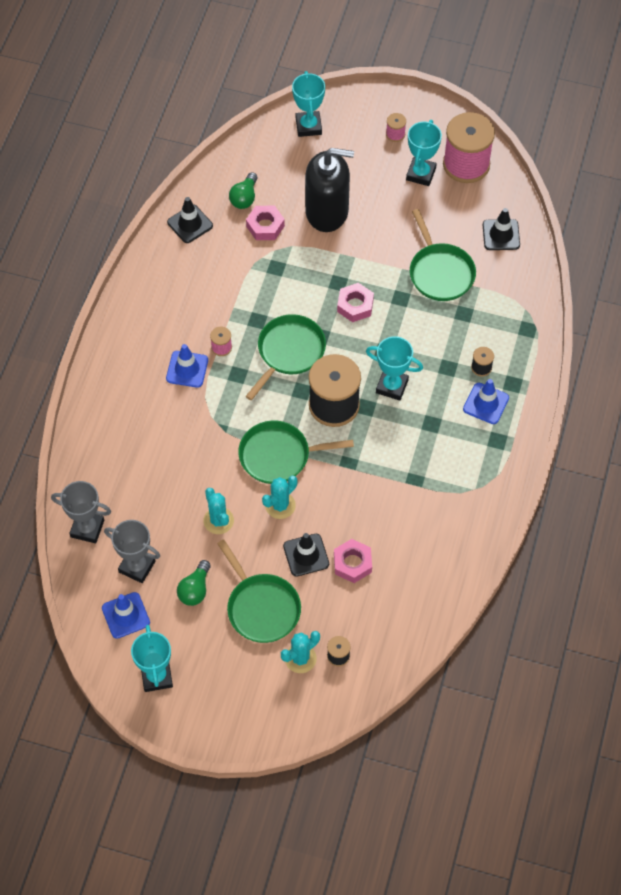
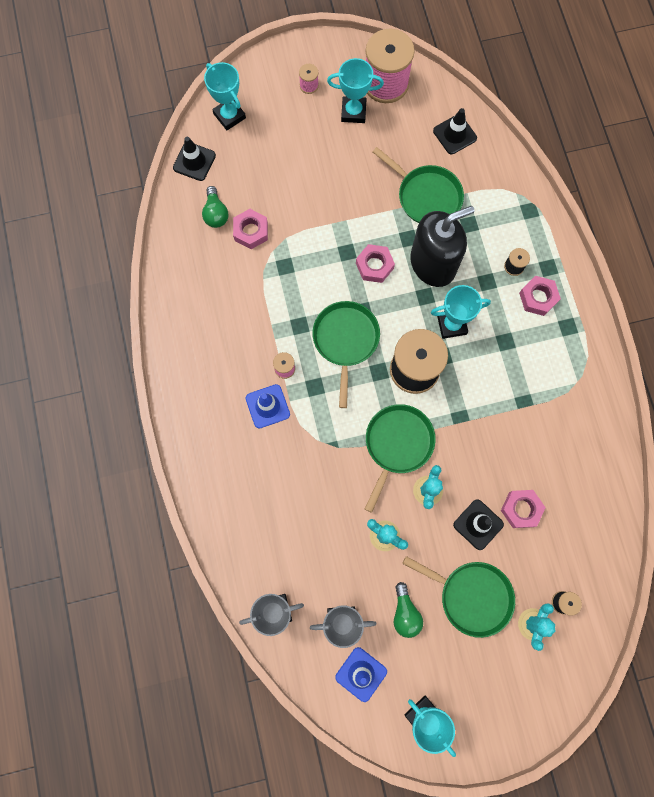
camera: 30 degrees left, 15 degrees up
black traffic cone [167,197,213,243] -> black traffic cone moved to [173,137,216,181]
green pan [238,421,354,484] -> green pan turned 150 degrees clockwise [365,404,436,513]
black soap dispenser [305,148,354,232] -> black soap dispenser moved to [410,206,475,287]
turquoise trophy [406,120,442,186] -> turquoise trophy turned 75 degrees counterclockwise [327,58,384,123]
blue traffic cone [463,379,509,424] -> pink nut [519,276,561,316]

